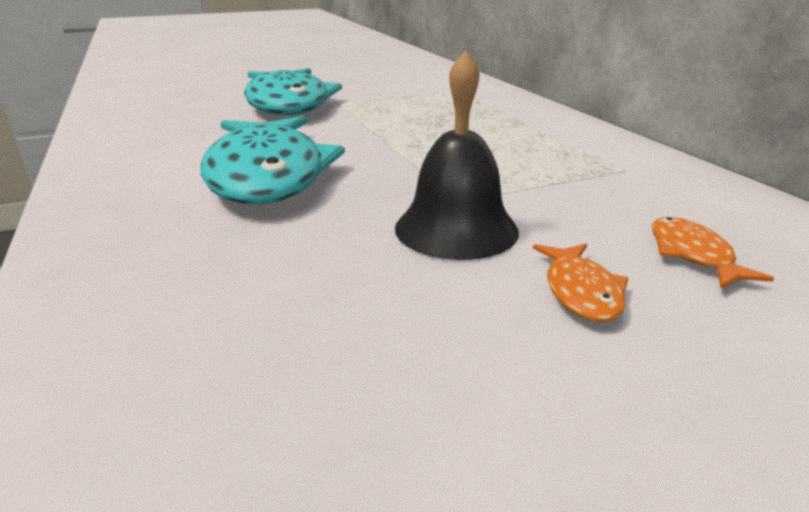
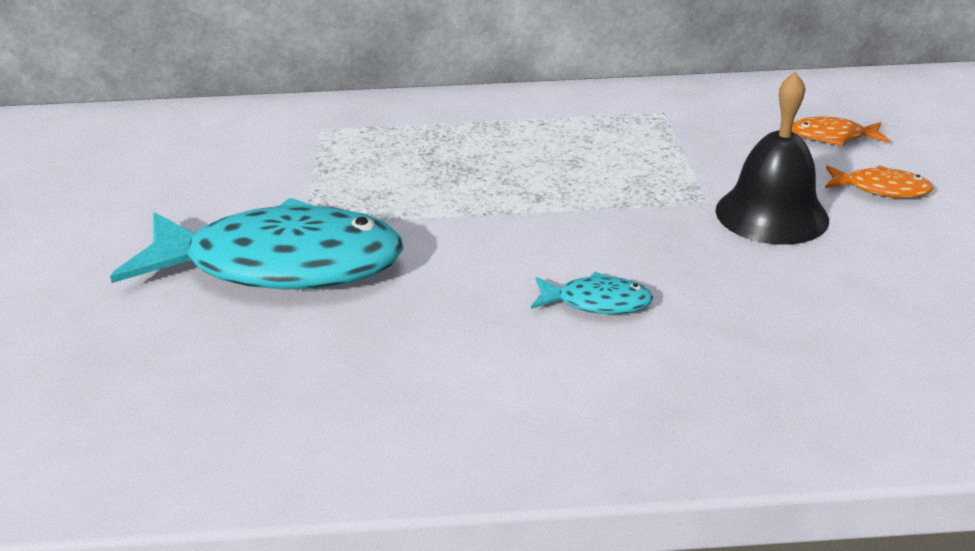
camera: 70 degrees left, 5 degrees up
turquoise fish [201,116,345,204] -> turquoise fish [531,272,653,314], size x0.41

